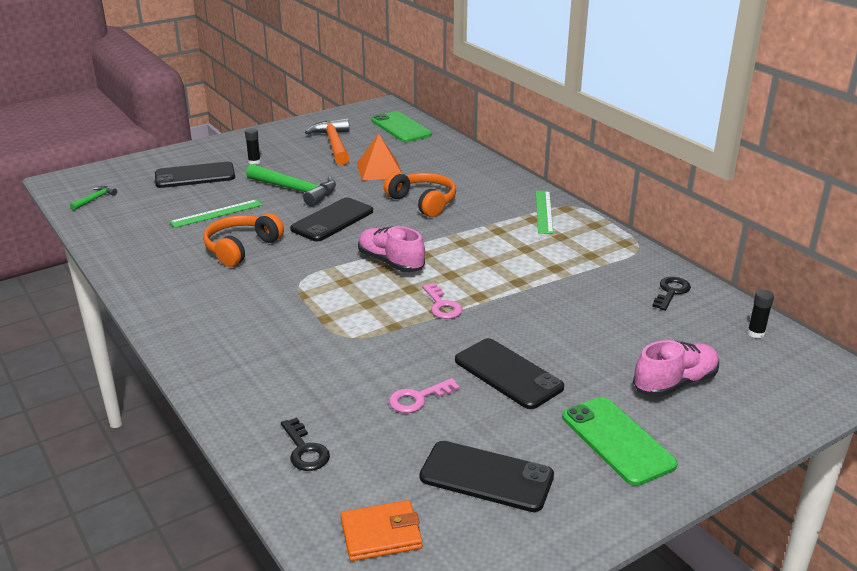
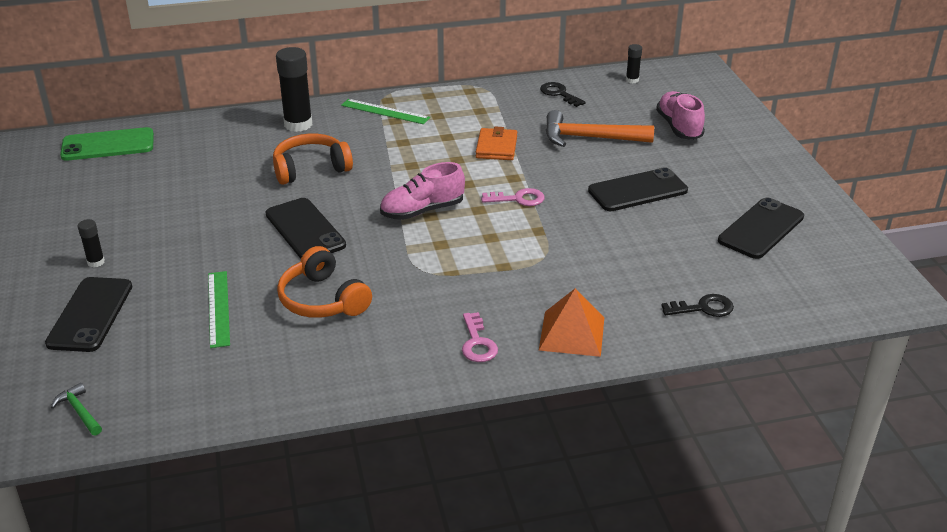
camera: 70 degrees left, 5 degrees up
green hammer [246,164,336,207] -> none
orange hammer [305,118,349,165] -> orange hammer moved to [546,110,654,147]
orange wallet [340,500,422,561] -> orange wallet moved to [476,127,517,160]
orange pyramid [357,134,402,181] -> orange pyramid moved to [539,288,604,357]
pink key [389,378,460,413] -> pink key moved to [462,312,498,362]
green phone [562,397,678,486] -> none
none -> black glue stick [276,47,312,132]

